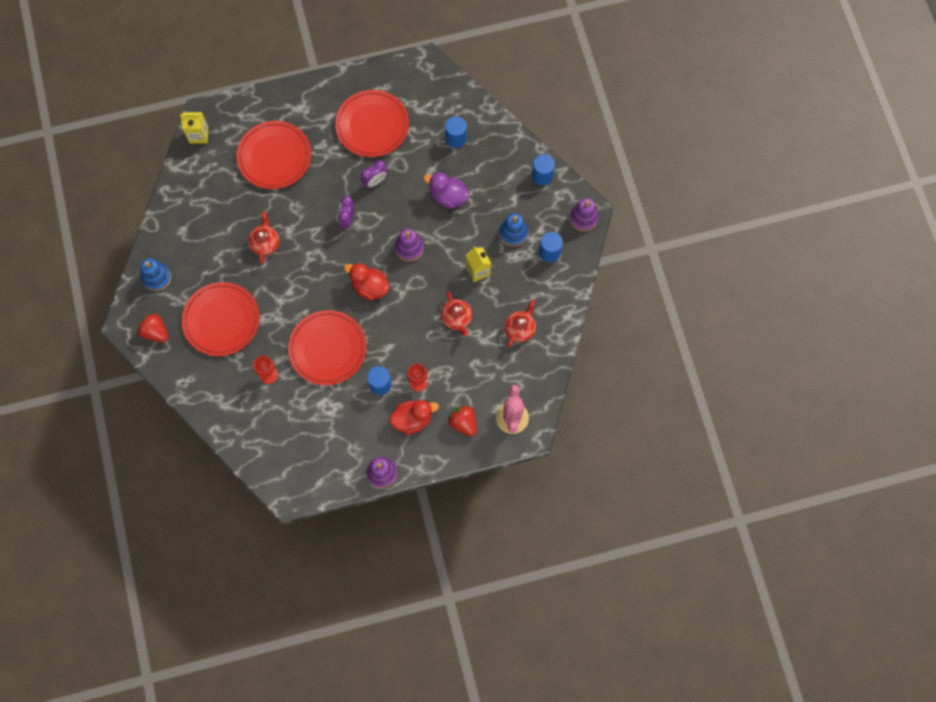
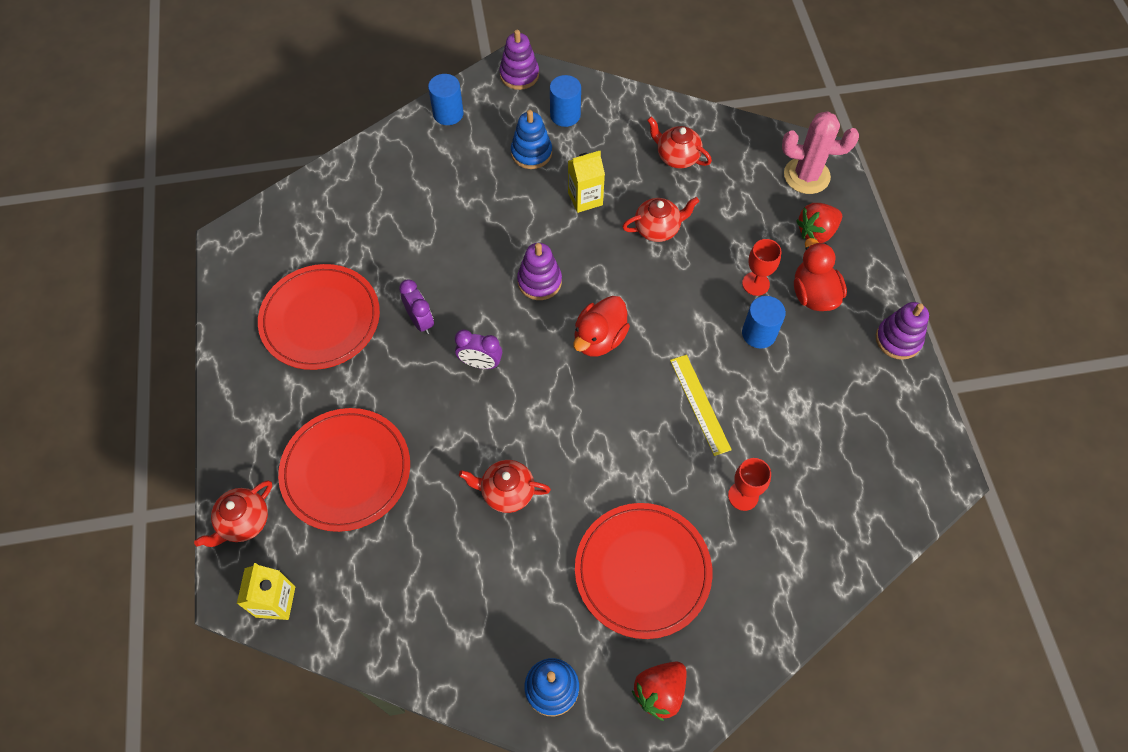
camera: 85 degrees left, 10 degrees down
red plate [288,310,366,385] -> yellow ruler [670,355,732,456]
purple duck [423,172,469,209] -> none
blue cylinder [445,116,467,148] -> none
none -> red teapot [194,480,272,547]

